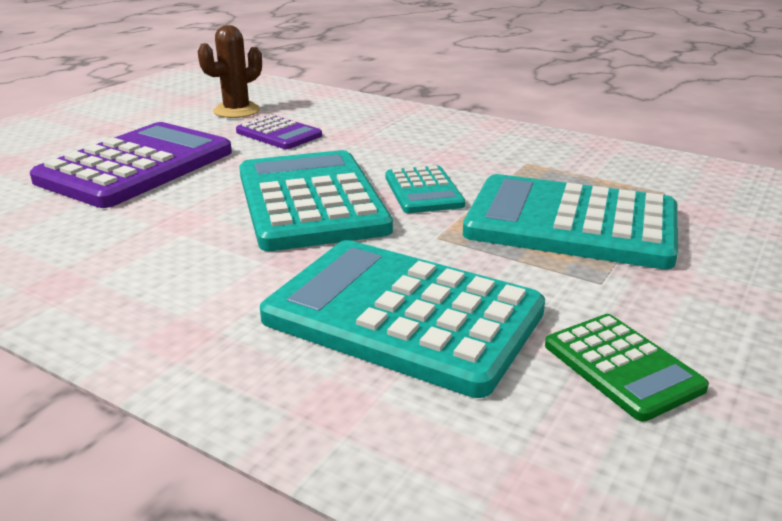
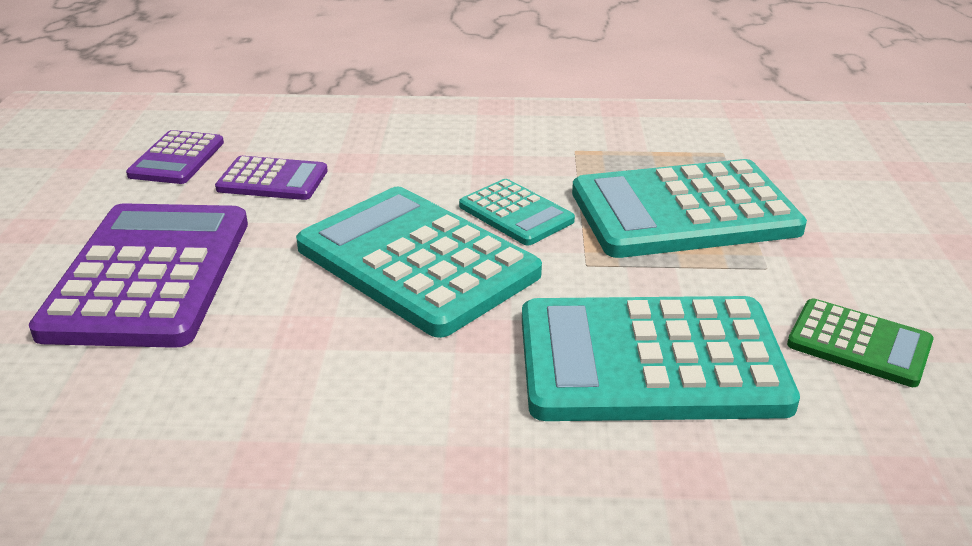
camera: 30 degrees left, 5 degrees up
brown cactus [198,25,262,118] -> purple calculator [126,130,224,184]

